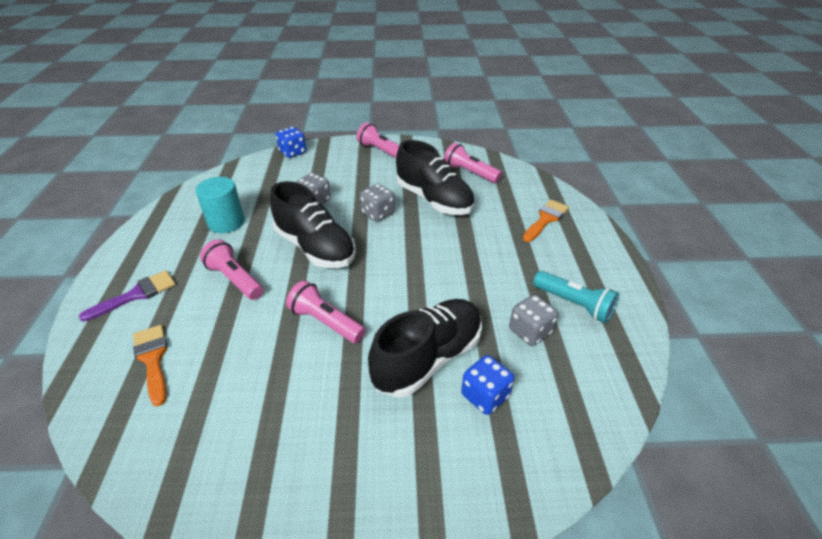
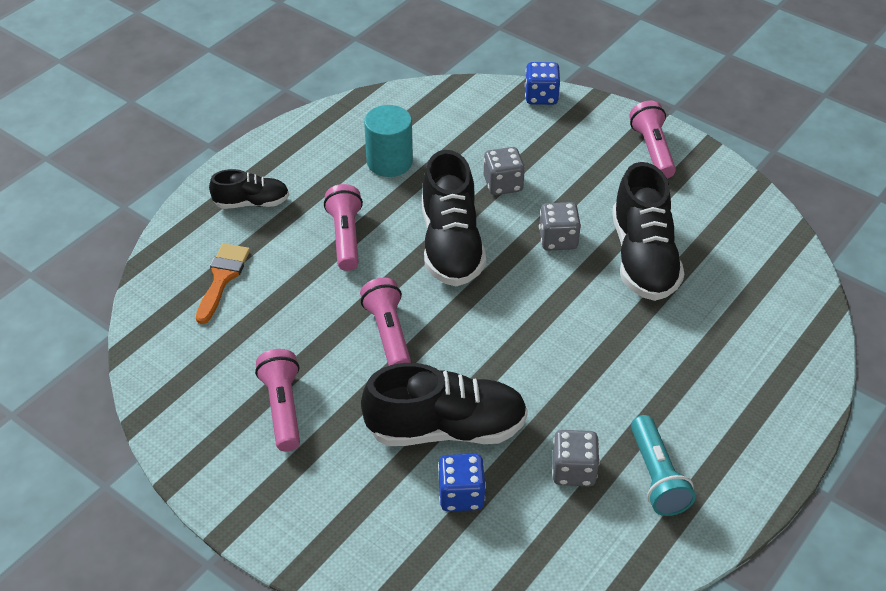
camera: 40 degrees right, 5 degrees up
purple brush [79,270,176,322] -> black shoe [209,169,289,209]
pink flashlight [444,143,502,183] -> pink flashlight moved to [255,349,300,451]
orange brush [523,200,569,242] -> none

